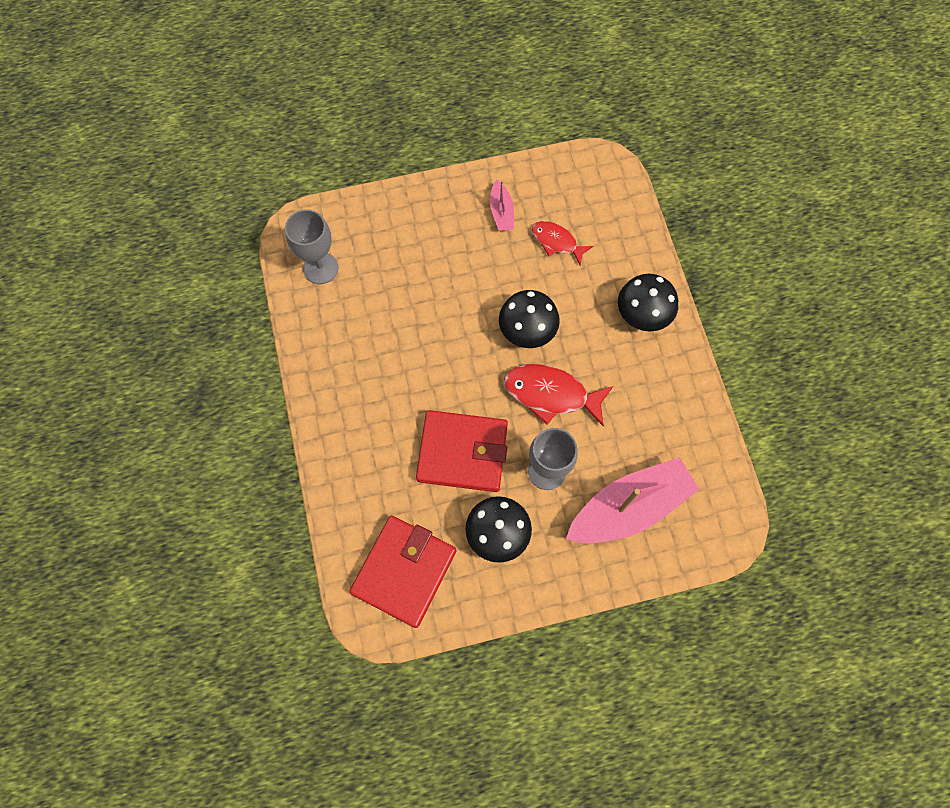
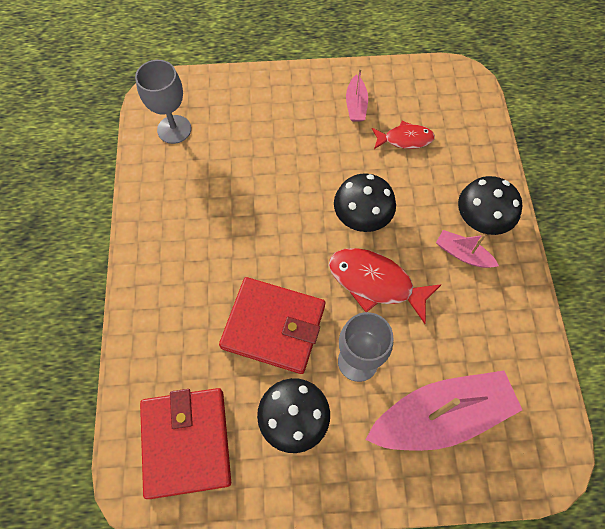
camera: 10 degrees right, 5 degrees down
red wallet [349,516,456,628] -> red wallet turned 45 degrees counterclockwise [140,388,231,499]
red fish [532,221,593,265] -> red fish turned 135 degrees clockwise [372,121,435,149]
none -> pink boat [436,230,499,268]

